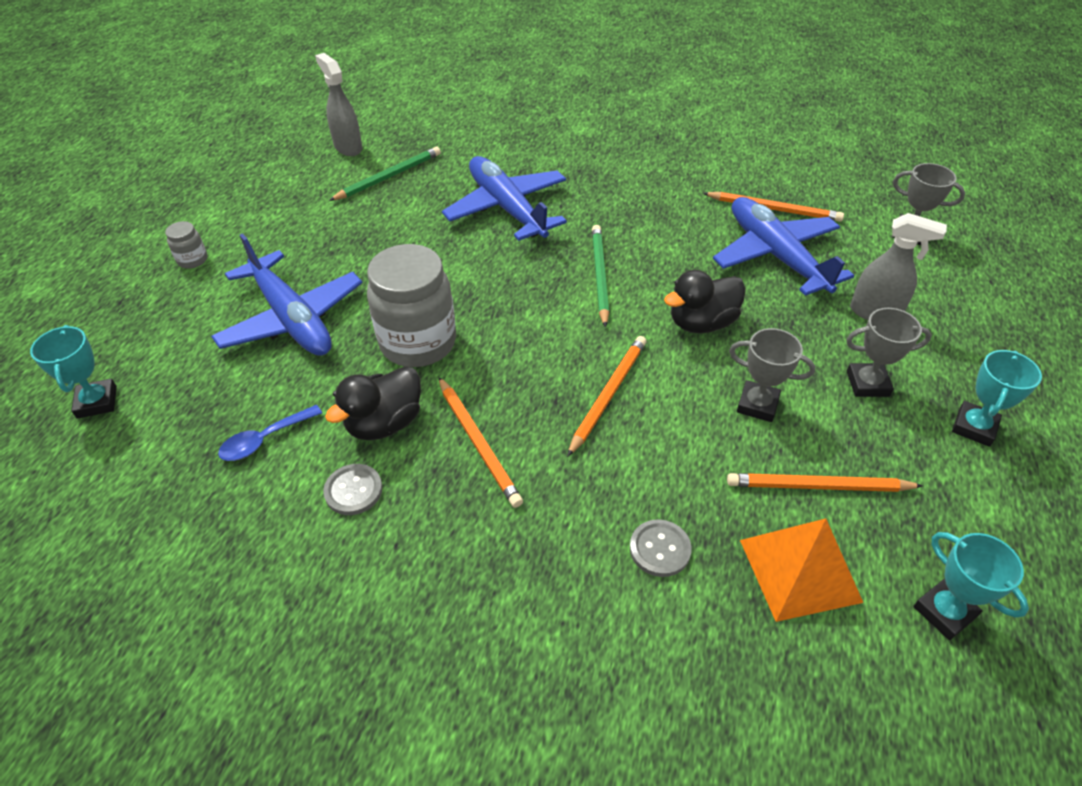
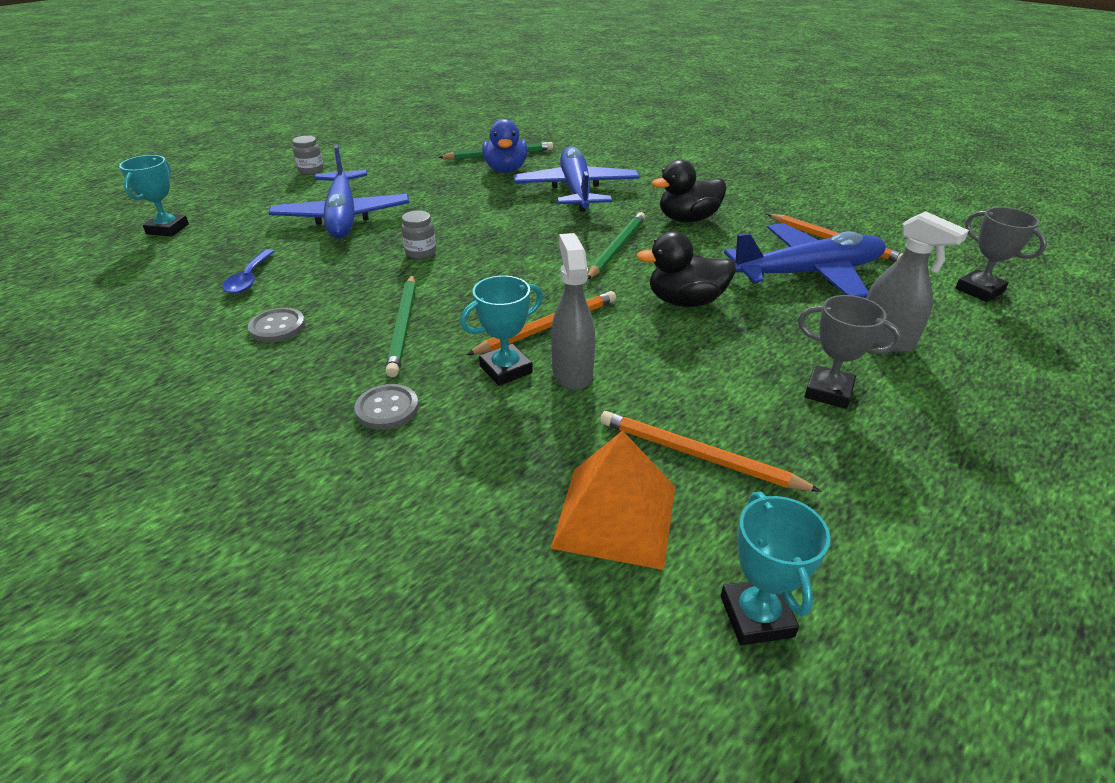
camera: 25 degrees right, 10 degrees down
blue spoon [218,405,322,461] -> blue spoon turned 75 degrees counterclockwise [222,249,275,294]
grey spray bottle [315,53,363,156] -> grey spray bottle moved to [551,233,595,390]
black duck [325,366,421,440] -> black duck moved to [652,160,727,222]
grey jar [367,244,456,367] -> grey jar [401,211,436,259], size x0.43
orange pencil [439,377,523,508] -> green pencil [385,275,416,377]
grey button [630,519,692,577] -> grey button moved to [354,384,419,430]
blue plane [713,197,854,296] -> blue plane turned 75 degrees clockwise [724,223,886,298]
grey trophy [729,328,815,422] -> none
turquoise trophy [952,350,1042,447] -> turquoise trophy moved to [460,275,543,386]
none -> blue duck [482,119,528,173]

